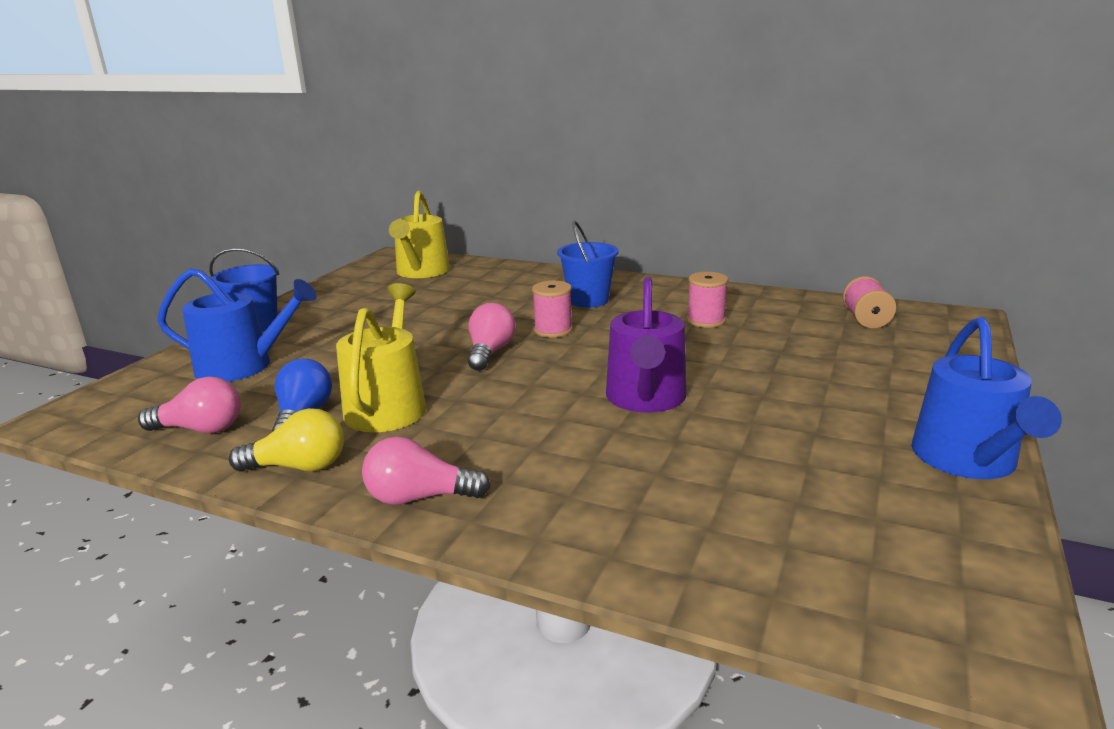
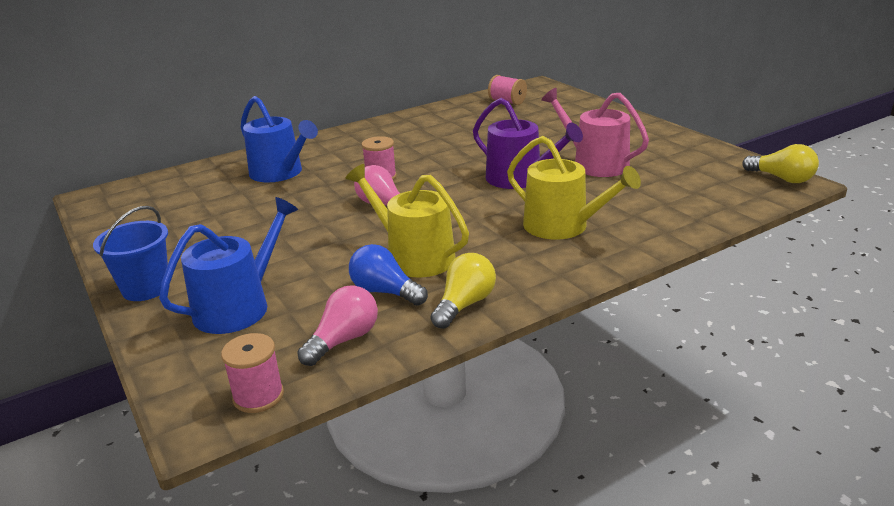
camera: 55 degrees left, 5 degrees up
pink light bulb [362,436,491,505] -> none
yellow watering can [389,191,450,278] -> yellow watering can moved to [507,136,641,240]
blue bucket [557,221,619,308] -> none
pink spool [687,272,728,328] -> pink spool moved to [221,333,284,413]
blue watering can [911,317,1062,479] -> blue watering can moved to [241,96,318,183]
none -> pink watering can [541,88,649,177]
none -> yellow light bulb [742,144,819,183]

